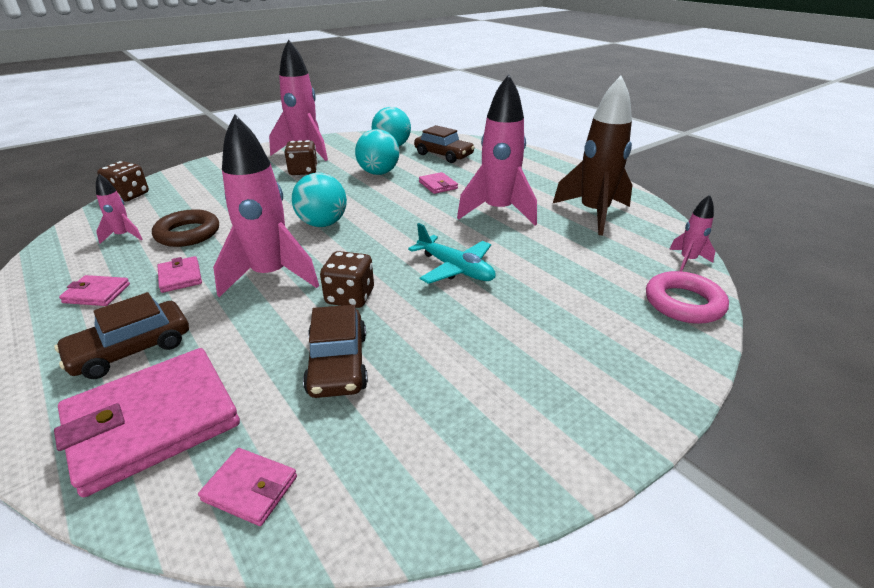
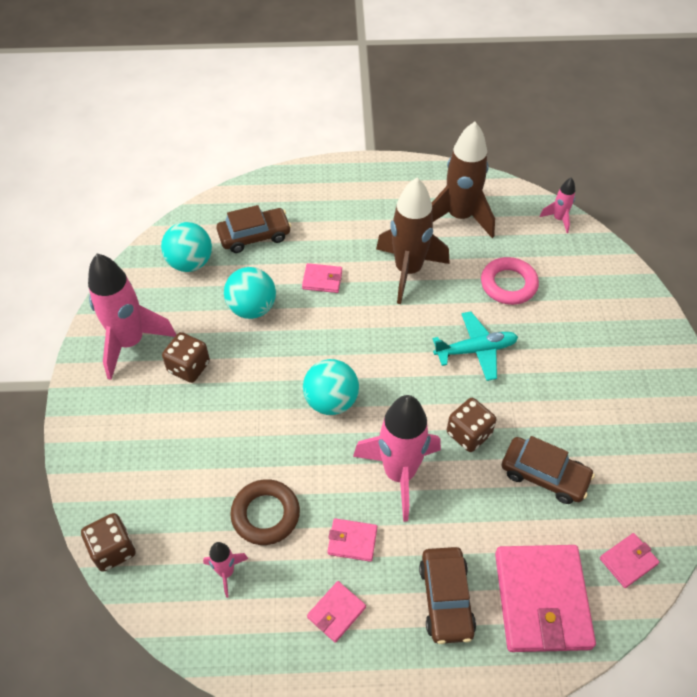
camera: 55 degrees left, 20 degrees up
pink rocket [457,74,537,225] -> brown rocket [376,178,450,304]
pink ring [646,271,729,324] -> pink ring moved to [481,257,539,305]

